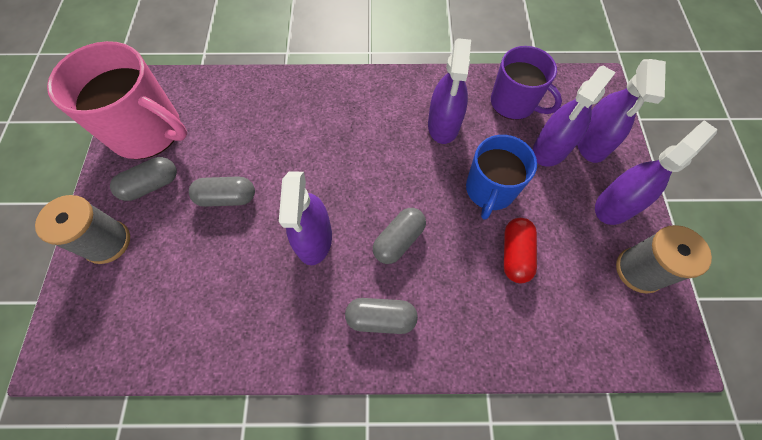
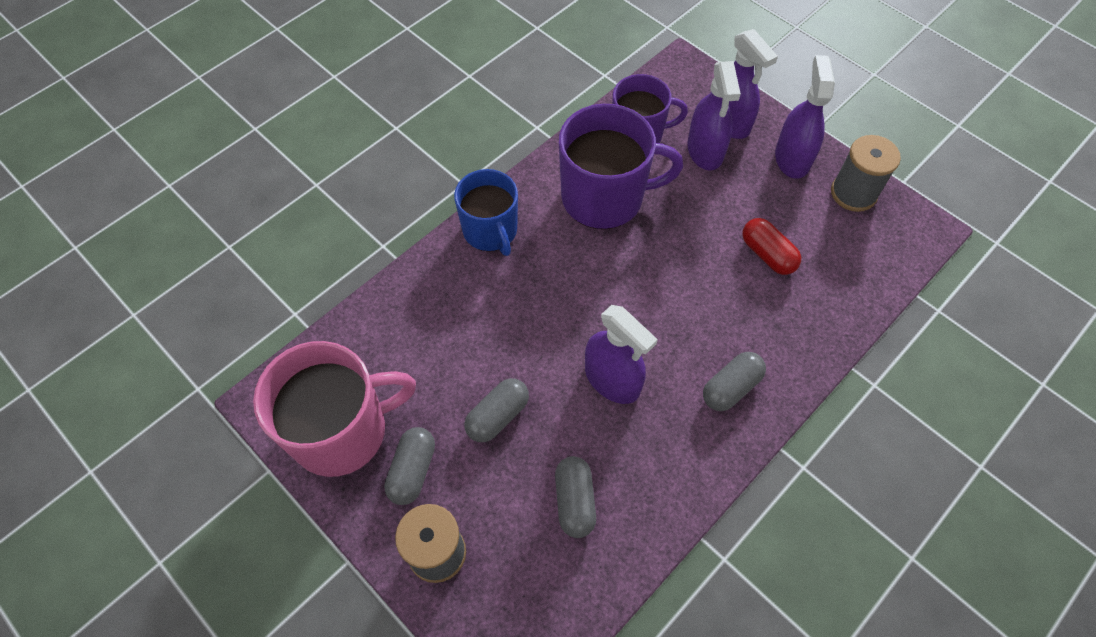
camera: 45 degrees left, 5 degrees down
grey capsule [373,208,426,264] -> grey capsule moved to [555,456,596,538]
purple spray bottle [428,38,471,144] -> purple mug [559,104,683,229]
blue mug [466,135,537,220] -> blue mug moved to [454,169,518,256]

